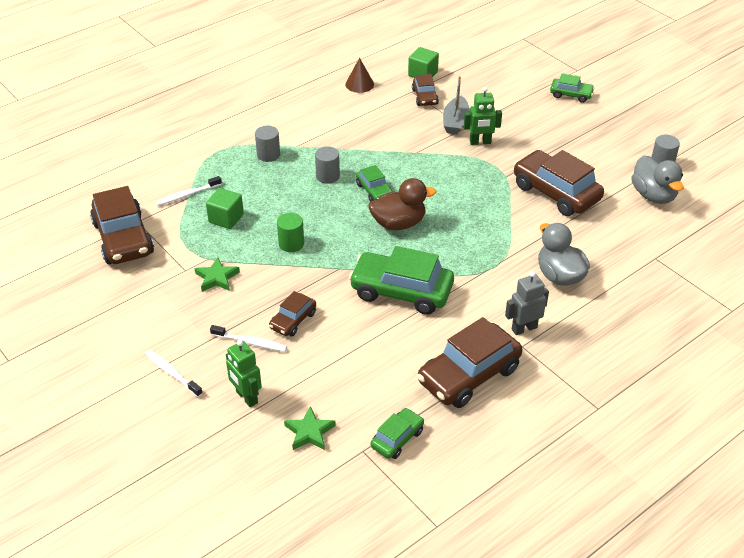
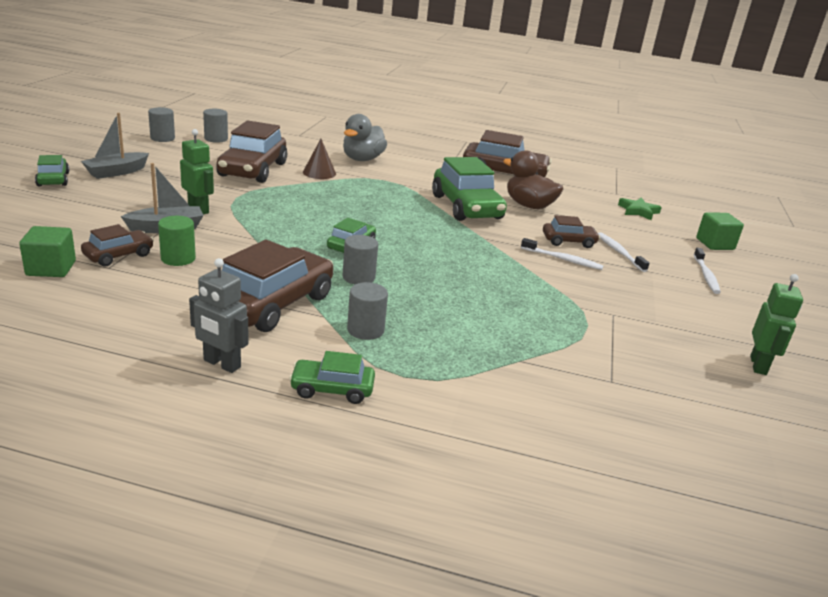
camera: 130 degrees left, 15 degrees down
brown car [90,186,154,264] -> brown car moved to [222,240,333,332]
white toothbrush [156,176,222,206] -> white toothbrush moved to [521,238,603,270]
green star [194,257,240,292] -> none
green cube [206,188,244,229] -> green cube moved to [696,212,744,250]
green robot [226,340,262,407] -> green robot moved to [750,274,803,375]
green cylinder [277,213,304,252] -> green cylinder moved to [158,216,196,266]
brown cone [345,58,374,93] -> brown cone moved to [303,139,336,179]
brown duck [368,178,436,230] -> brown duck moved to [503,150,563,209]
green car [371,408,424,459] -> green car moved to [289,351,375,404]
grey robot [505,271,549,335] -> grey robot moved to [189,258,249,373]
grey duck [631,155,684,204] -> grey cylinder [203,109,228,143]
none -> grey boat [81,113,149,179]

